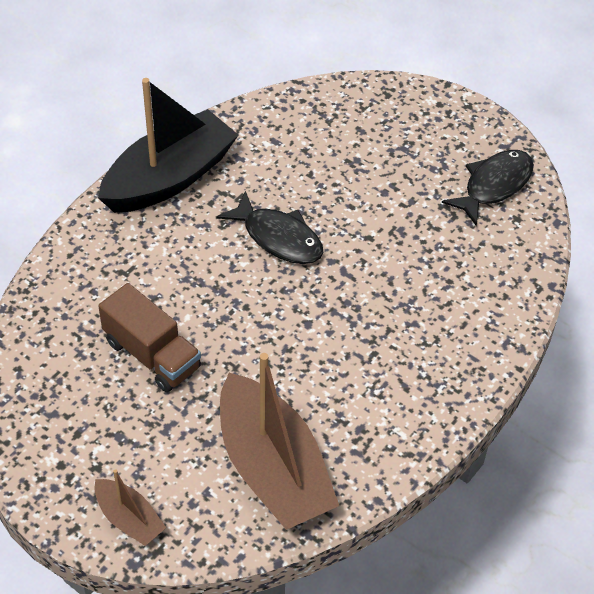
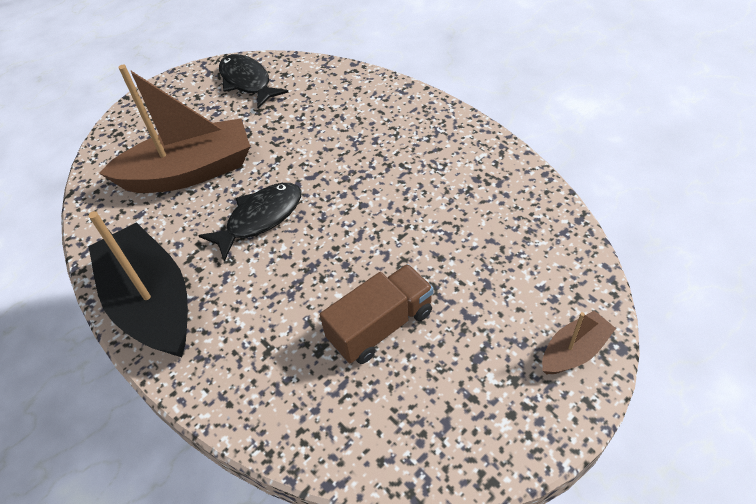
camera: 75 degrees left, 0 degrees up
brown boat [220,353,339,530] -> brown boat moved to [99,65,250,193]

